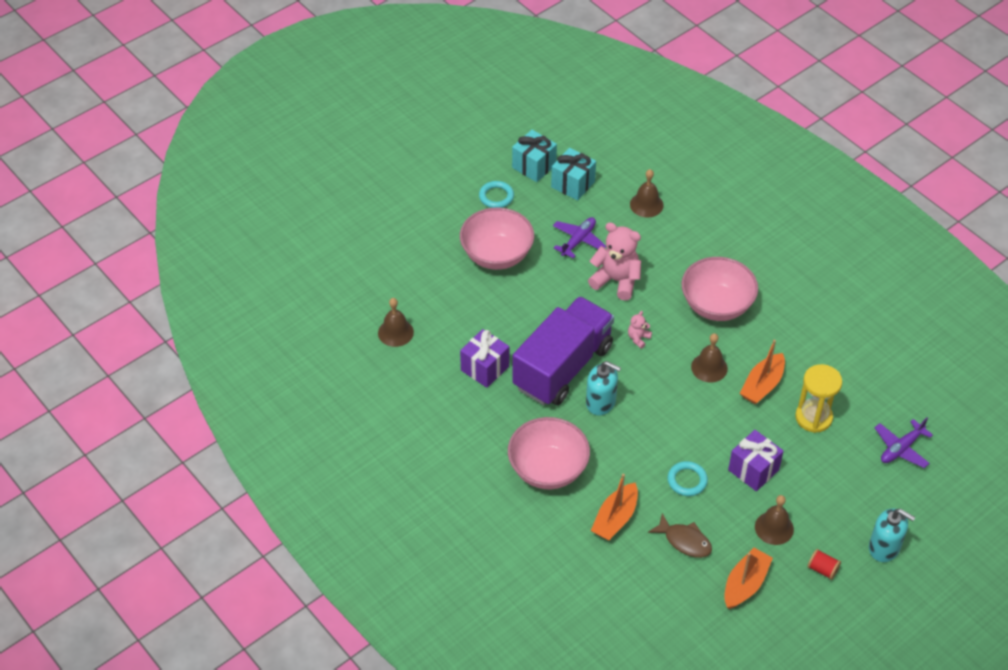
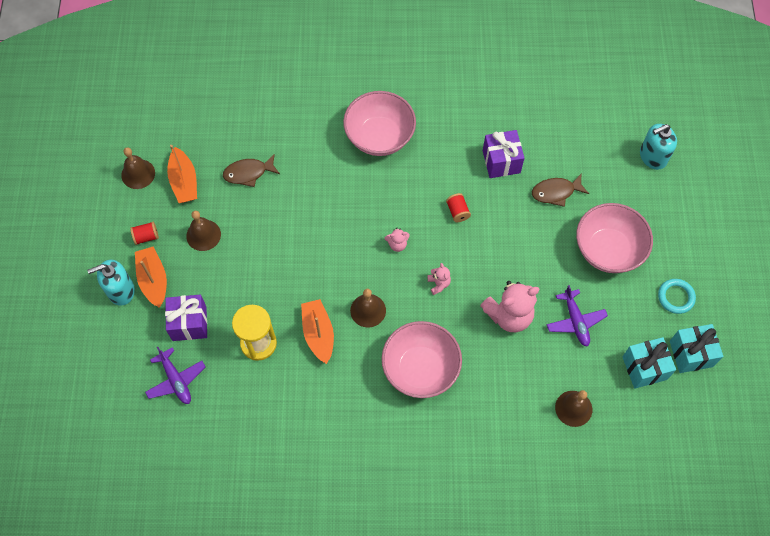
camera: 130 degrees right, 15 degrees up
brown bell [378,298,414,347] -> brown bell moved to [121,147,155,189]
purple truck [512,296,614,405] -> red spool [446,193,471,222]
turquoise soap dispenser [586,361,621,415] -> turquoise soap dispenser moved to [640,124,677,170]
orange boat [591,474,638,541] -> orange boat moved to [135,246,167,308]
turquoise ring [668,461,708,496] -> none
purple gift [728,430,783,491] -> purple gift moved to [165,295,207,341]
purple plane [875,418,933,468] -> purple plane turned 150 degrees clockwise [145,347,206,404]
none -> pink teddy bear [385,228,410,252]
none -> brown fish [532,174,589,207]

